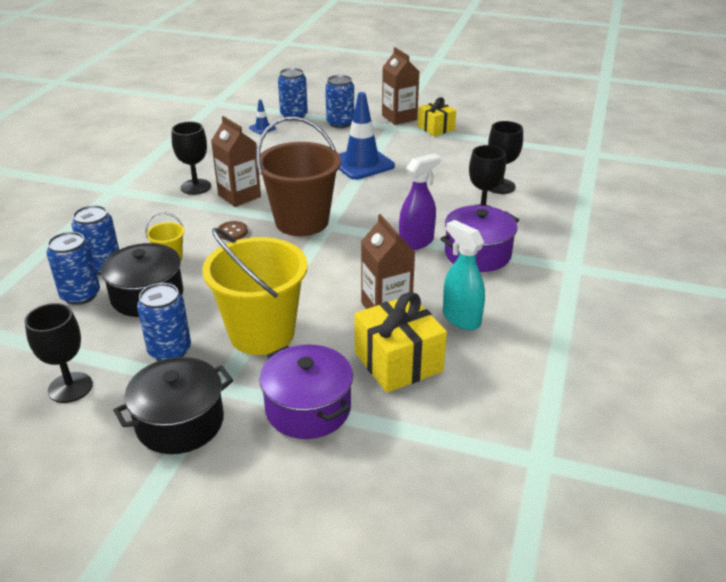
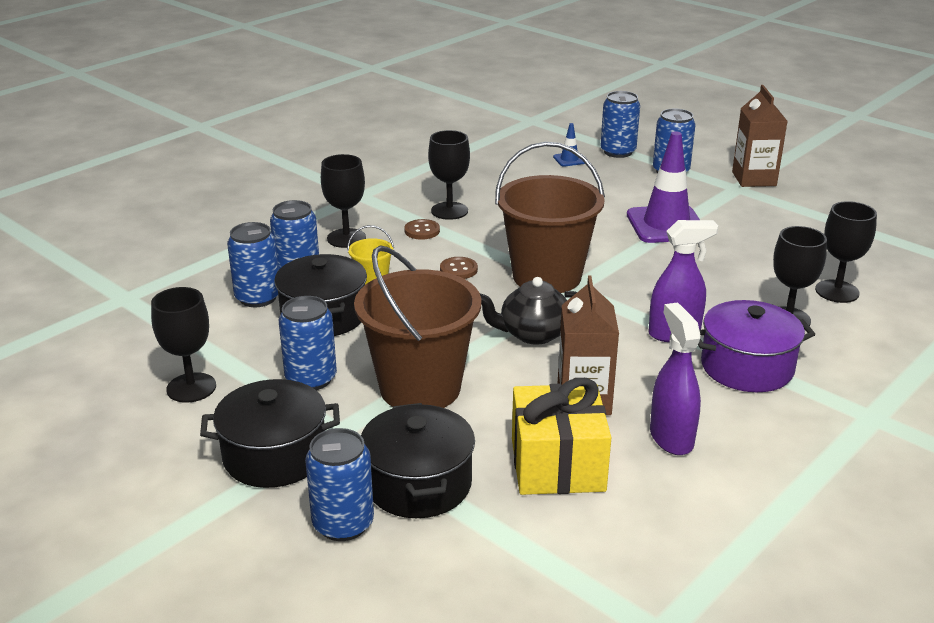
camera: 25 degrees right, 5 degrees down
yellow bucket [202,228,308,355] -> brown bucket [354,245,481,408]
brown carton [211,116,261,207] -> none
purple pot [259,344,353,439] -> black pot [361,403,475,518]
blue traffic cone [339,92,395,180] -> purple traffic cone [627,131,700,243]
yellow gift [418,97,456,136] -> none
turquoise spray bottle [443,220,485,330] -> purple spray bottle [650,302,701,455]
none -> blue can [305,428,374,541]
none -> black goblet [321,154,366,248]
none -> brown button [404,219,440,240]
none -> black teapot [480,277,577,345]

